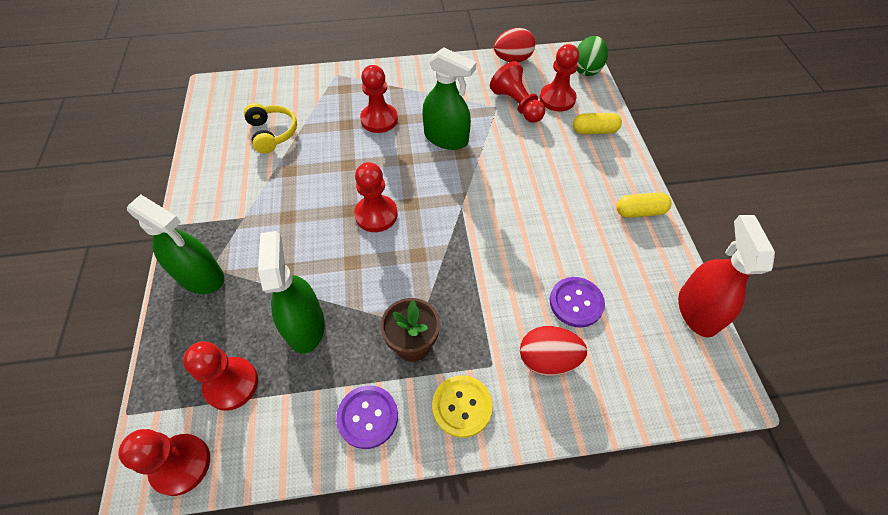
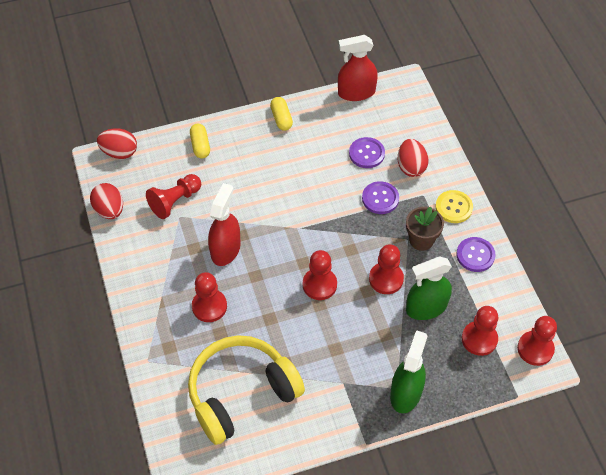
camera: 100 degrees left, 0 degrees up
yellow headphones [244,103,297,154] -> yellow headphones [188,335,305,445], size x2.02
green spray bottle [422,48,476,150] -> red spray bottle [208,183,241,266]
red pawn [539,44,579,112] -> red pawn moved to [369,244,404,294]
green egg [577,36,608,76] -> red egg [97,128,137,159]
none -> purple button [362,181,399,214]

